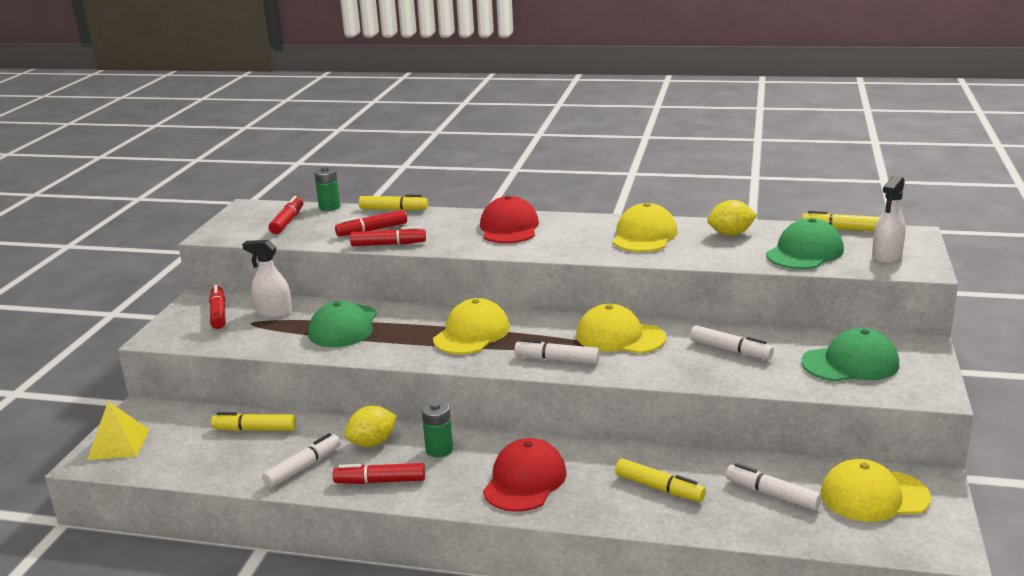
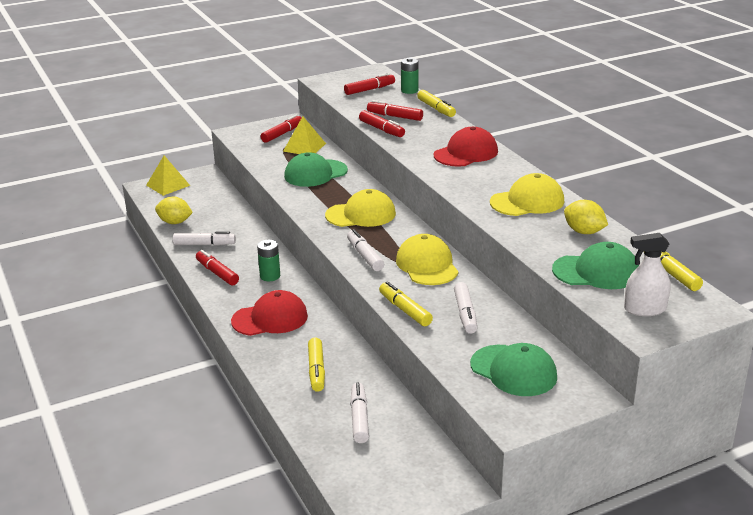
camera: 50 degrees right, 5 degrees up
yellow marker [211,412,296,431] -> yellow marker moved to [379,281,433,326]
white spray bottle [242,240,292,318] -> yellow pyramid [283,116,326,154]
yellow lemon [345,406,396,447] -> yellow lemon moved to [155,197,193,224]
yellow cap [820,459,931,522] -> none

